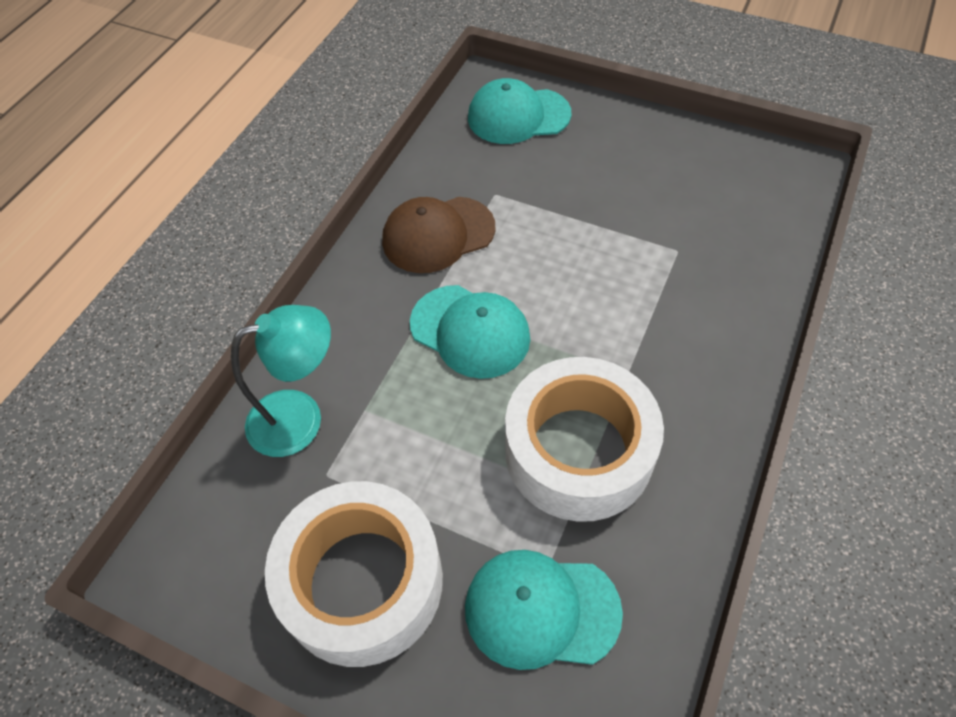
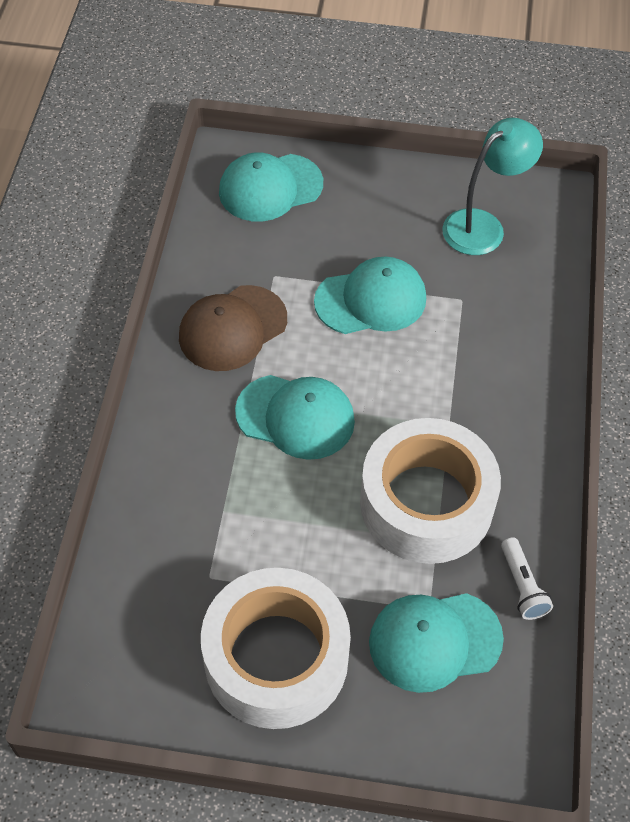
camera: 20 degrees left, 0 degrees up
turquoise lamp [231,305,331,457] -> turquoise lamp moved to [442,118,543,255]
none -> turquoise cap [314,256,426,334]
none -> white flashlight [501,537,553,620]

